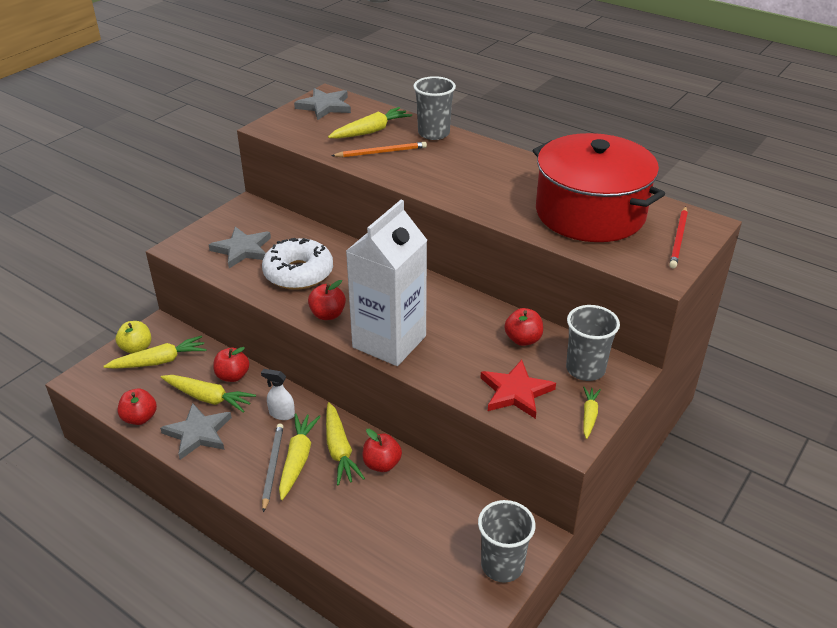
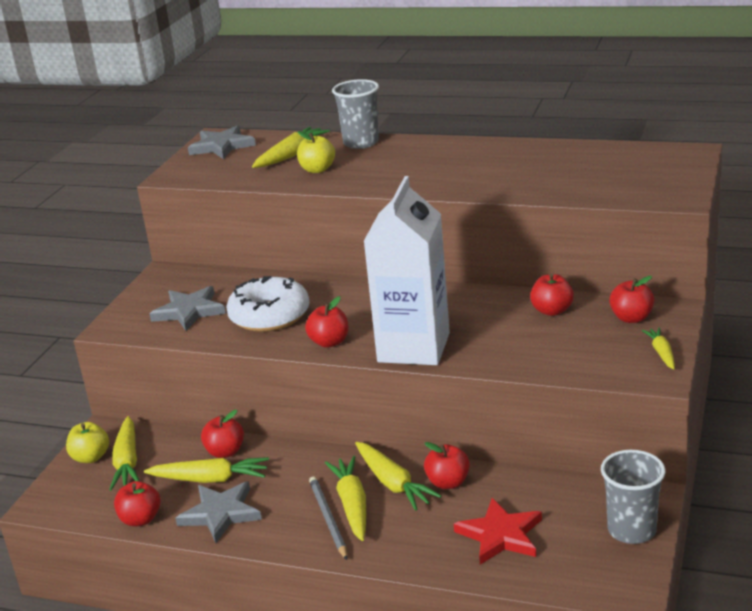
camera: 15 degrees left, 10 degrees down
yellow carrot [104,335,207,369] -> yellow carrot turned 120 degrees clockwise [109,416,139,491]
white spray bottle [261,369,295,420] -> none
orange pencil [331,142,427,157] -> yellow apple [297,131,335,173]
red star [480,360,556,419] -> red star moved to [454,498,542,565]
red pot [533,133,665,242] -> none
grey cup [566,305,620,381] -> red apple [609,276,654,323]
red pencil [669,206,688,268] -> none

